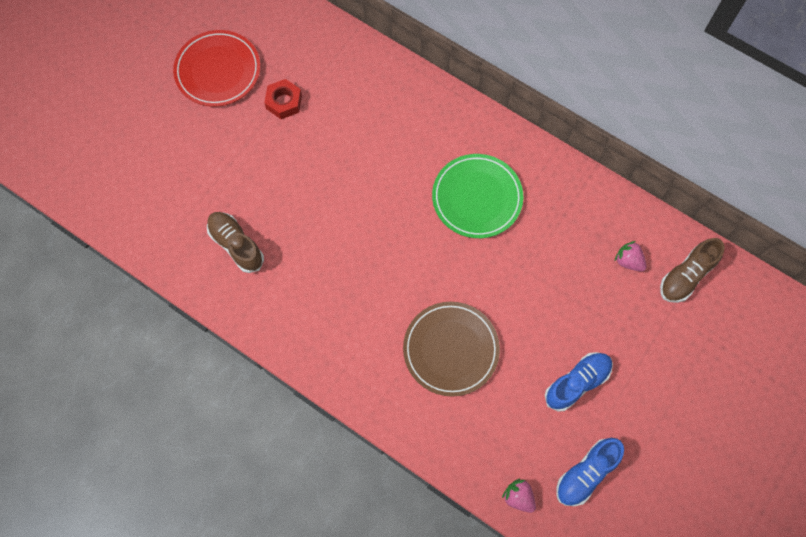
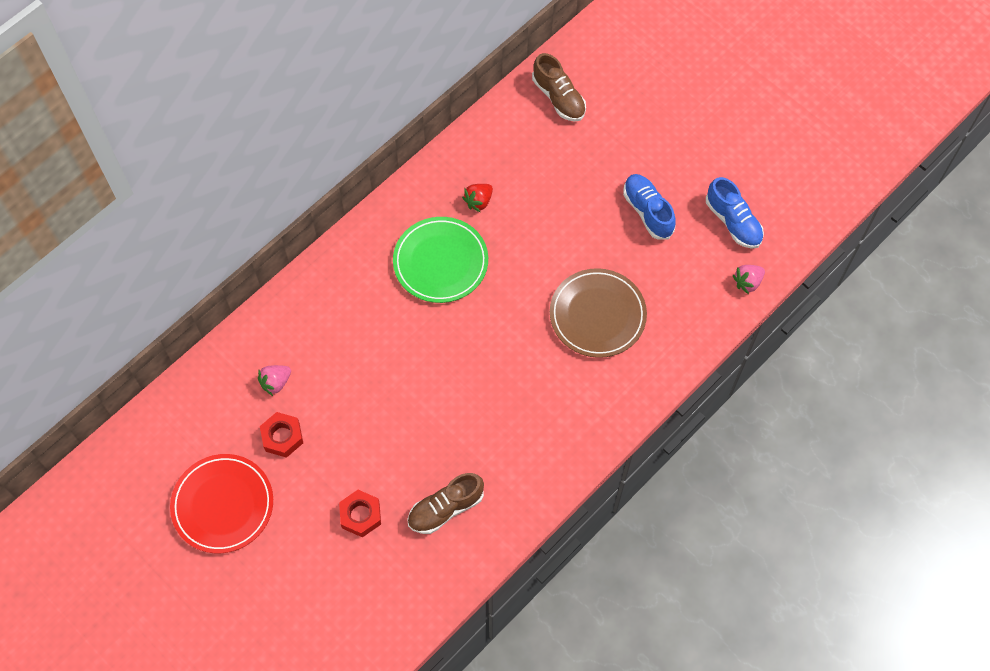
camera: 80 degrees left, 5 degrees down
pink strawberry [615,241,647,272] -> pink strawberry moved to [258,365,291,396]
none -> red nut [339,490,381,537]
none -> red strawberry [462,184,493,213]

